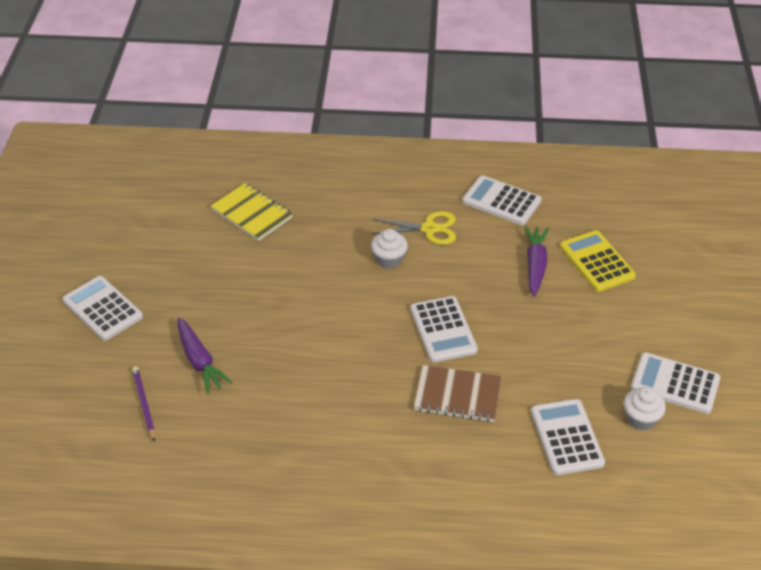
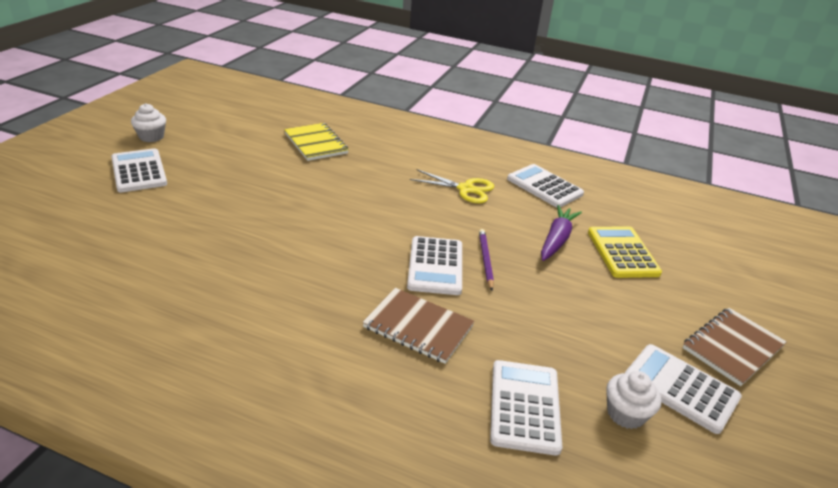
camera: 15 degrees right, 10 degrees down
purple pencil [132,366,155,442] -> purple pencil moved to [479,229,494,291]
purple carrot [177,317,233,394] -> none
white cupcake [371,229,408,268] -> white cupcake moved to [131,103,166,142]
none -> brown notebook [683,308,787,386]

